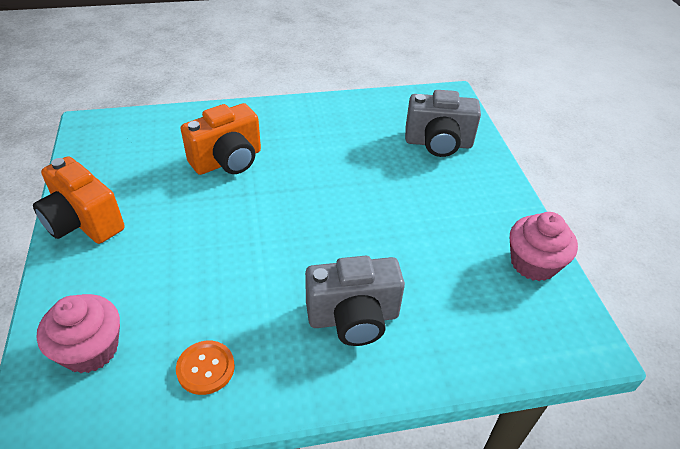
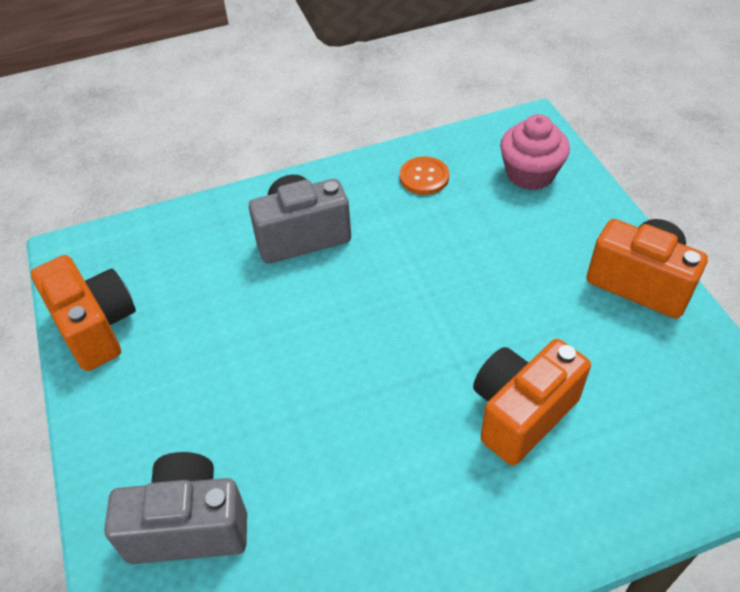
camera: 175 degrees right, 5 degrees up
pink cupcake [510,212,578,281] -> orange camera [31,255,136,371]

